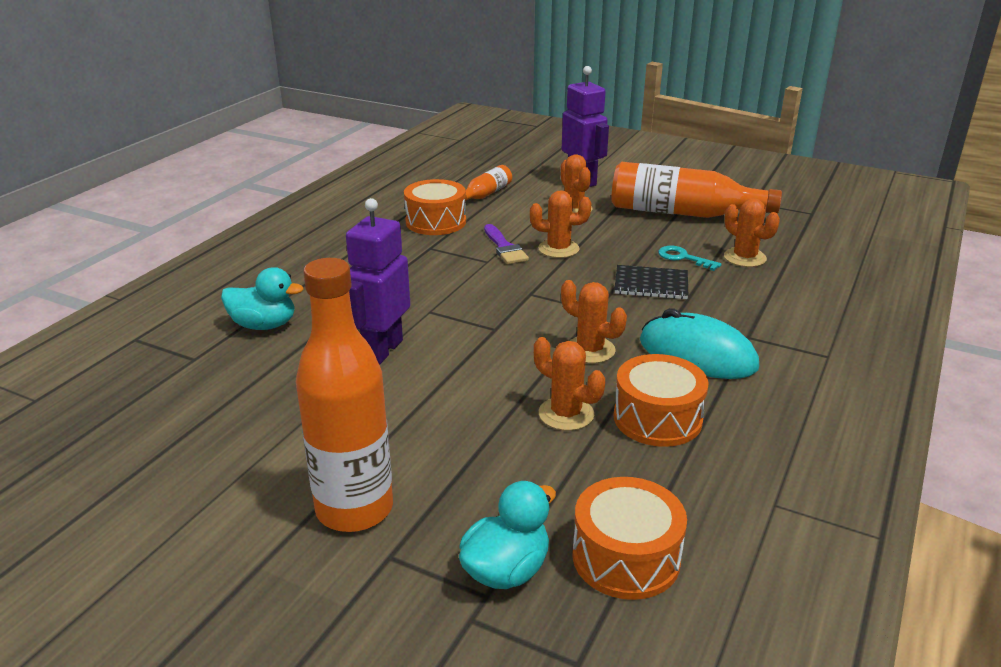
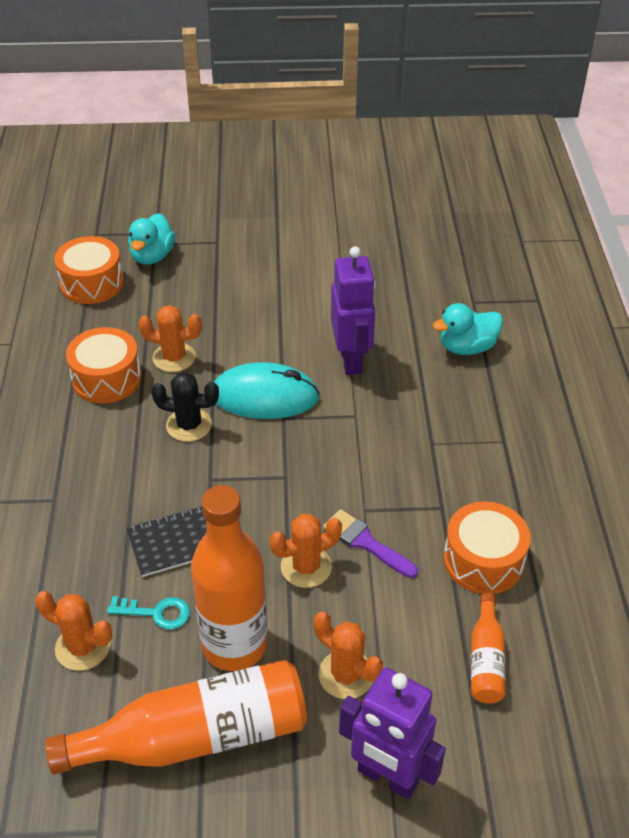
camera: 150 degrees right, 15 degrees up
orange bottle [296,258,393,532] -> orange bottle moved to [191,485,268,671]
orange cactus [561,280,627,363] -> black cactus [151,372,219,442]
turquoise mouse [640,308,759,379] -> turquoise mouse moved to [214,362,320,419]

